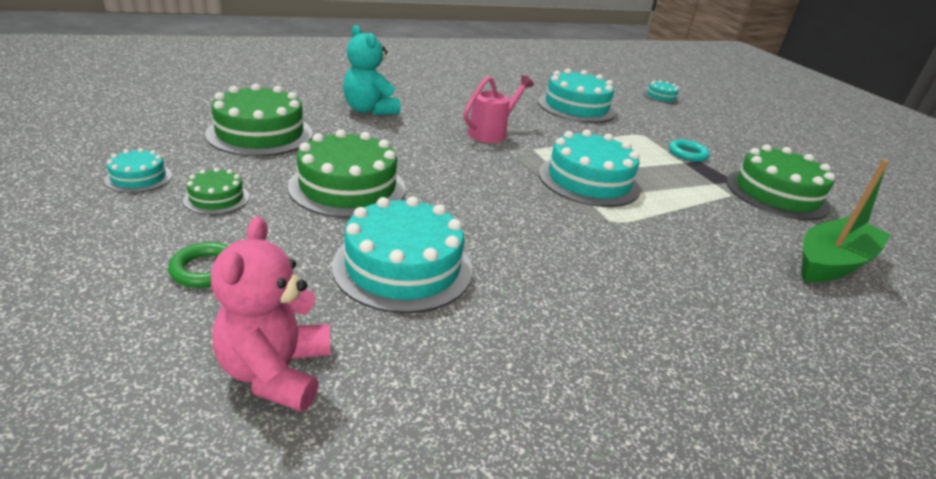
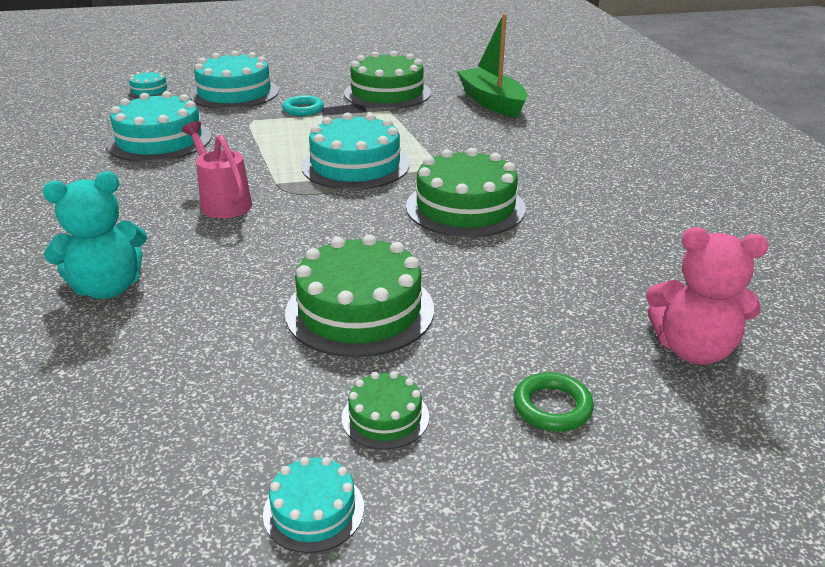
camera: 75 degrees left, 0 degrees up
green cake [205,83,313,156] -> green cake moved to [406,148,526,237]
turquoise cake [332,196,472,314] -> turquoise cake moved to [190,51,279,109]

